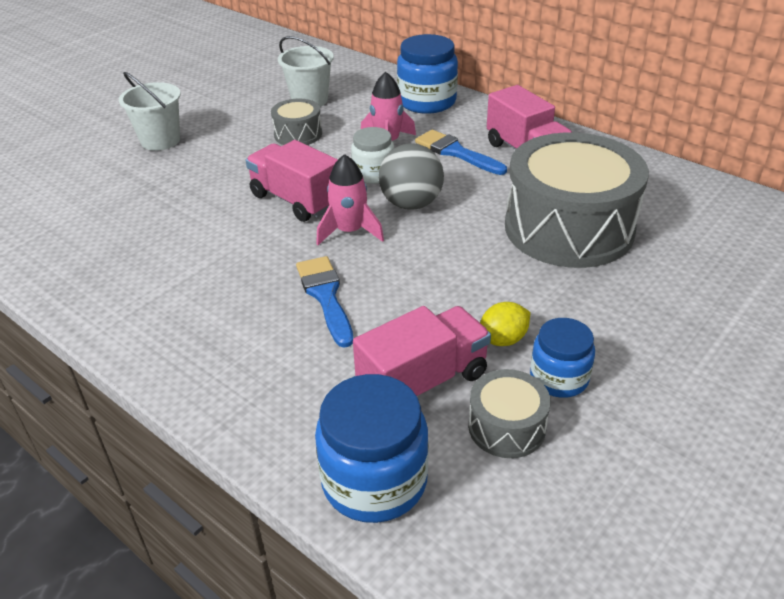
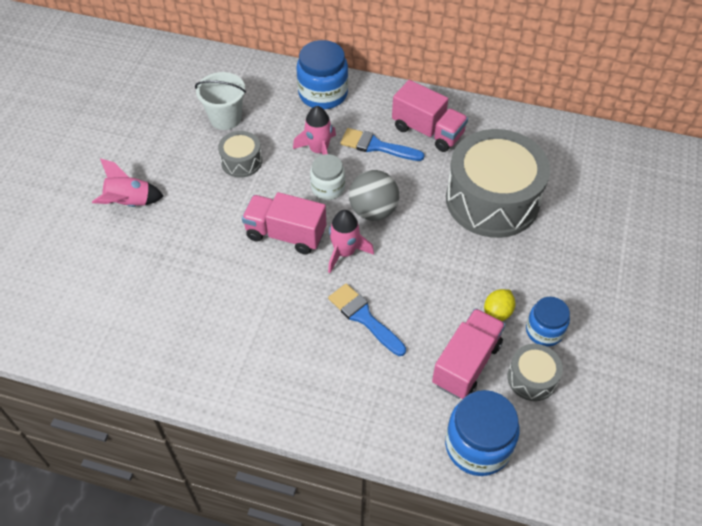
camera: 25 degrees left, 15 degrees up
white bucket [119,72,181,151] -> pink rocket [92,158,164,207]

